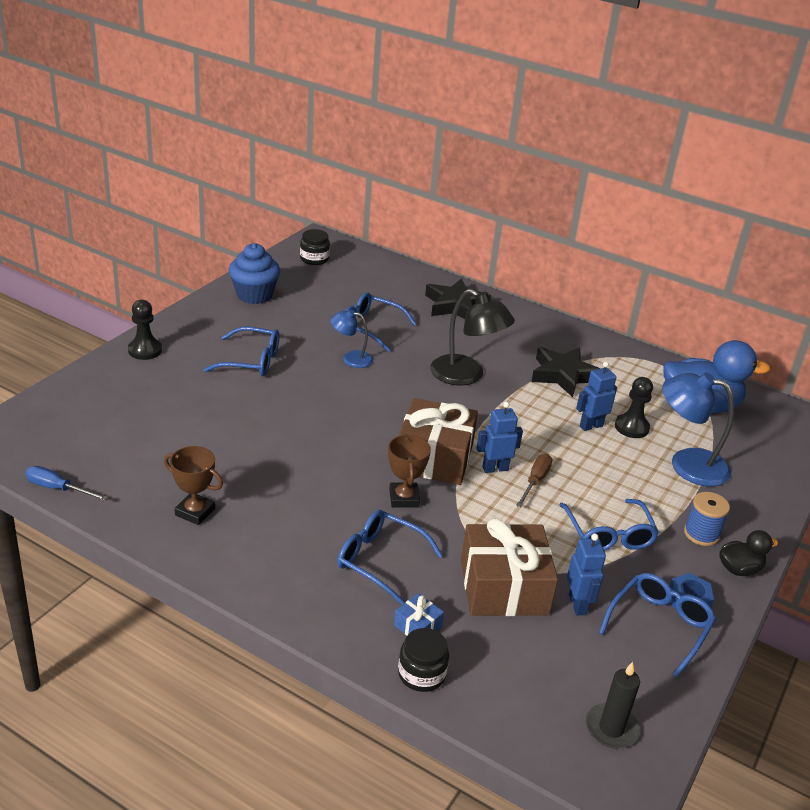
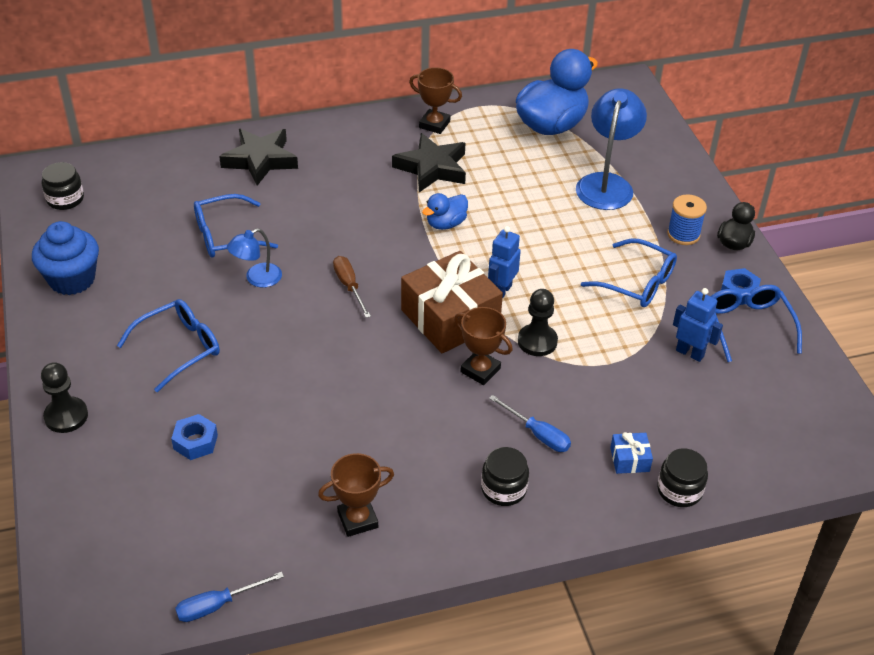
camera: 45 degrees left, 10 degrees up
blue glasses [337,510,443,605] -> blue screwdriver [489,395,571,452]
black lamp [430,289,515,386] -> none
brown gift [461,518,558,616] -> none
brown screwdriver [516,454,552,507] -> brown screwdriver moved to [333,256,371,318]
blue robot [576,362,617,431] -> none
black candle [586,662,640,749] -> none
black pawn [615,377,653,438] -> black pawn moved to [518,289,558,356]
blue lamp [662,372,734,487] -> blue lamp turned 135 degrees clockwise [576,88,647,210]
none -> blue nut [171,414,218,460]
none -> brown trophy [409,67,462,134]
none -> blue duck [422,193,468,230]
none -> black jar [481,447,529,506]

